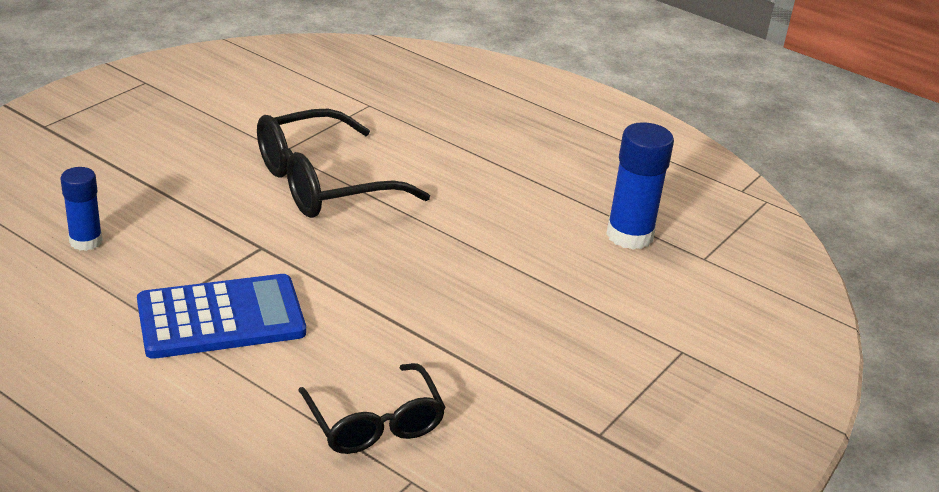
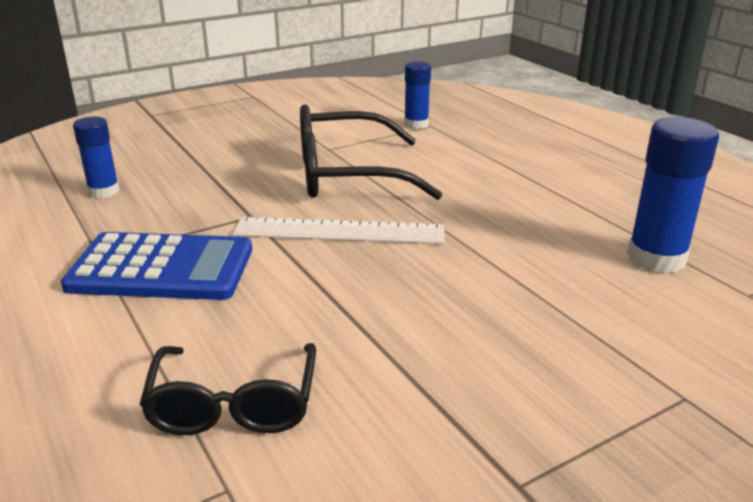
camera: 25 degrees right, 5 degrees down
none -> white ruler [232,217,444,244]
none -> blue glue stick [404,61,431,129]

